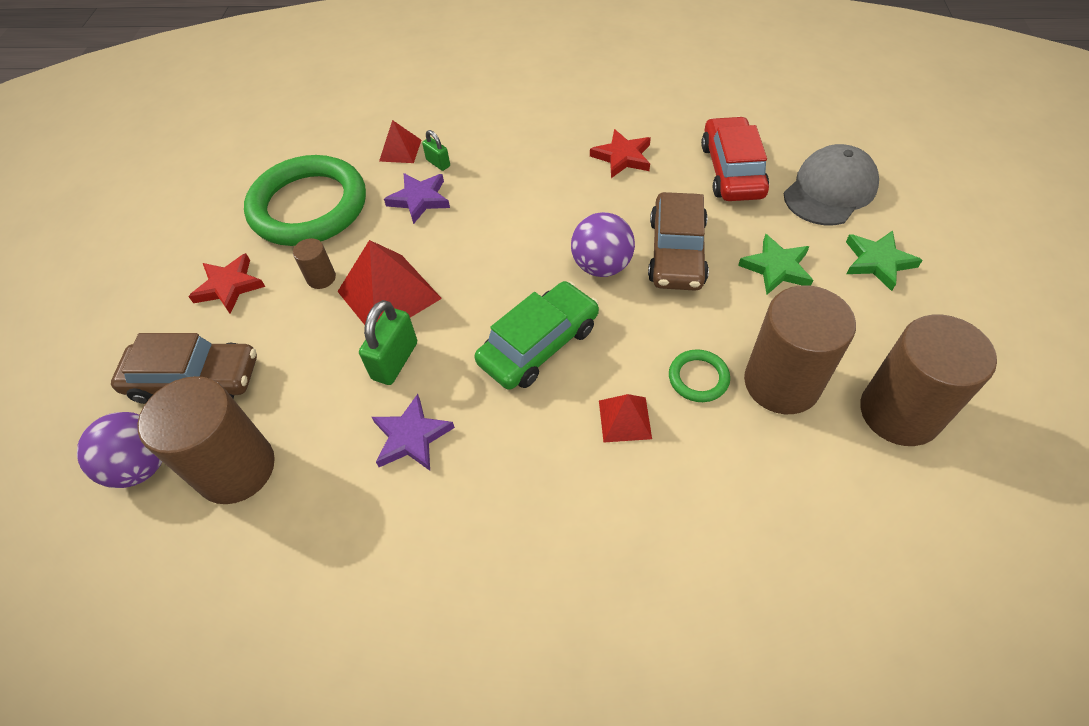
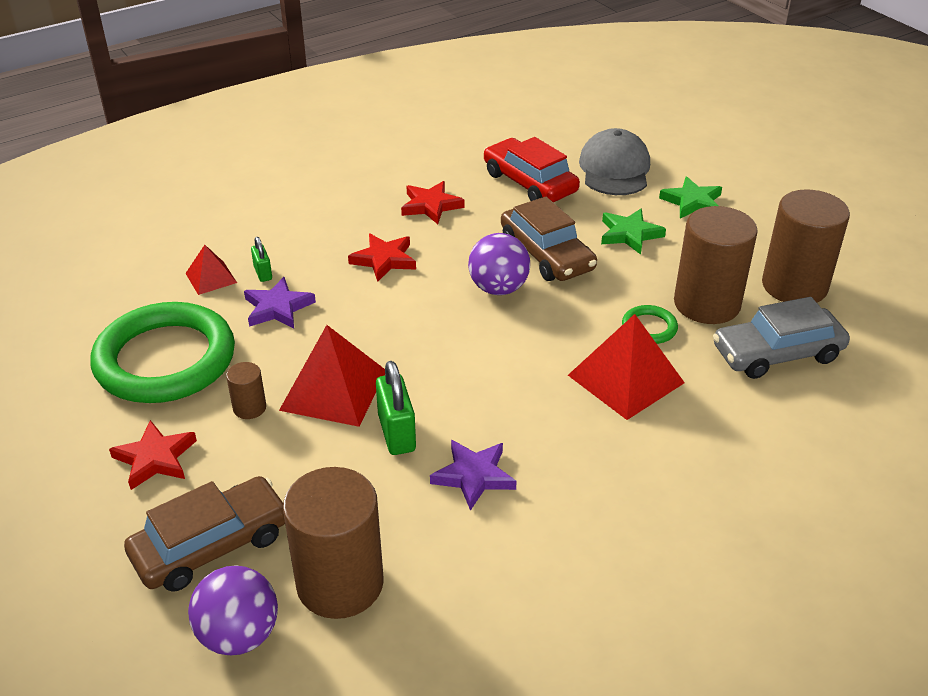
camera: 40 degrees left, 15 degrees down
green padlock [422,130,450,171] -> green padlock turned 60 degrees clockwise [251,237,272,282]
green car [475,281,599,390] -> none
red pyramid [599,394,652,442] -> red pyramid [568,314,685,420], size x1.83
none -> red star [348,234,416,282]
none -> grey car [713,297,850,379]

